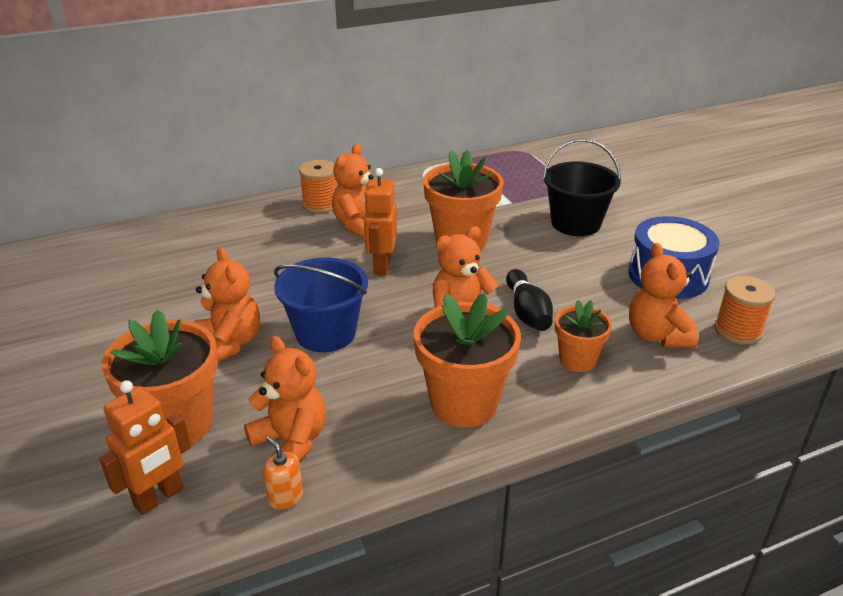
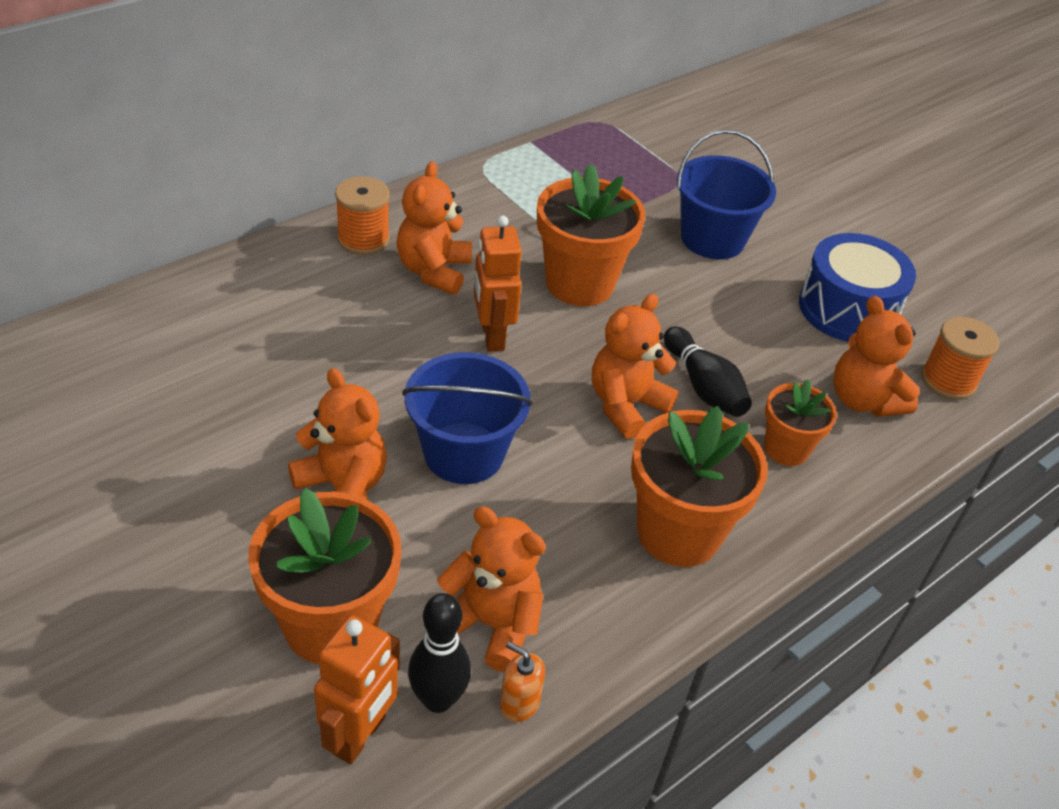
camera: 20 degrees left, 10 degrees up
black bucket [542,139,621,236] -> blue bucket [677,130,776,259]
none -> black bowling pin [408,593,471,713]

